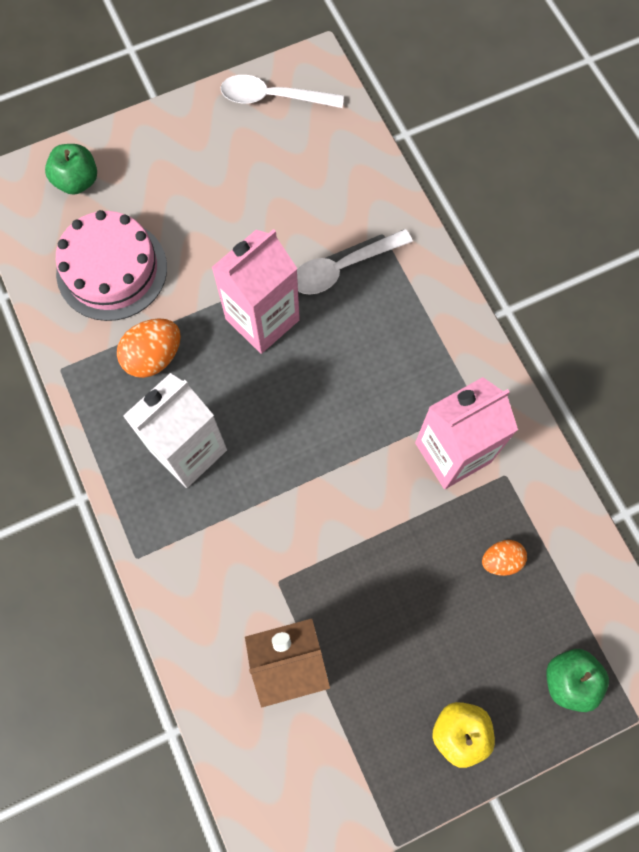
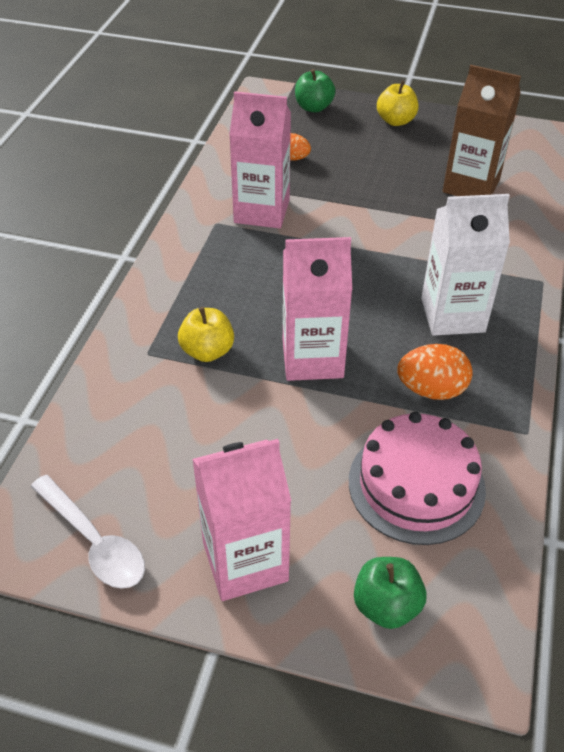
camera: 140 degrees left, 25 degrees down
white spoon [297,229,413,295] -> yellow apple [178,307,234,362]
none -> pink carton [192,439,291,601]

